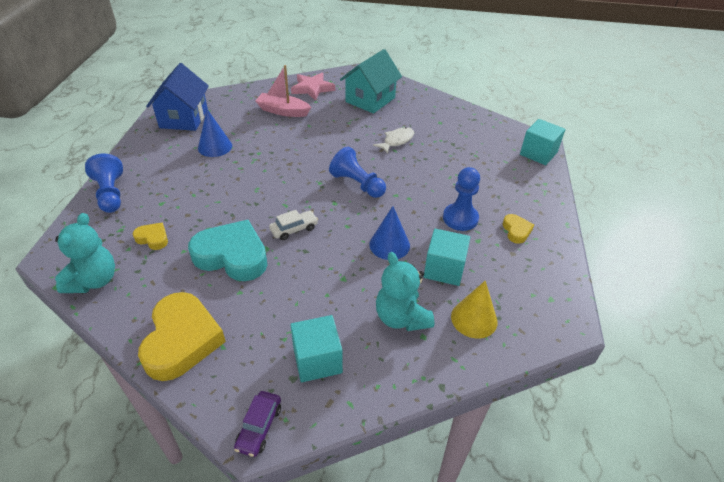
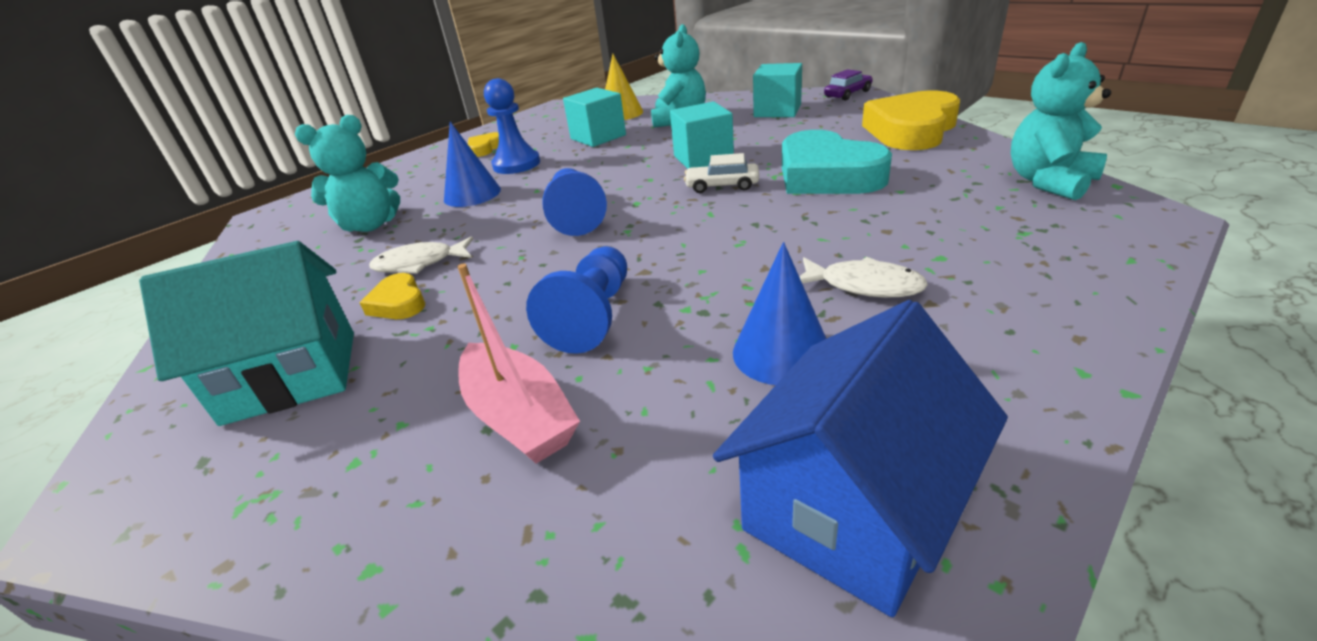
camera: 140 degrees left, 10 degrees down
blue pawn [85,153,123,213] -> blue pawn moved to [526,246,627,354]
yellow heart [133,223,168,250] -> yellow heart moved to [360,273,425,319]
pink star [291,73,335,101] -> none
blue cone [369,206,410,260] -> blue cone moved to [444,122,501,207]
turquoise cube [520,119,566,165] -> turquoise cube moved to [670,101,734,169]
none -> turquoise teddy bear [295,115,400,232]
none -> white fish [799,257,928,298]

